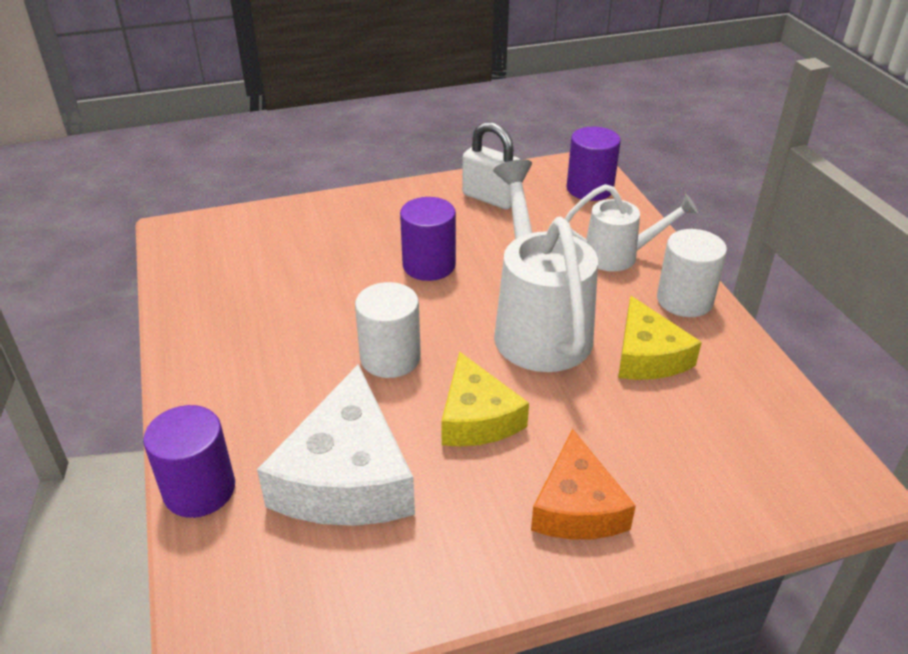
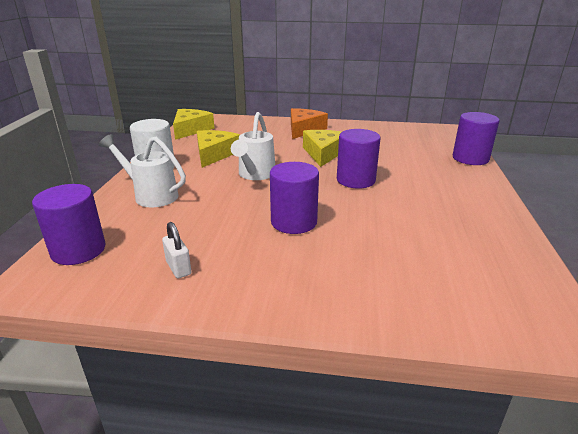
camera: 155 degrees left, 10 degrees down
white cheese [257,364,415,526] -> none
white cylinder [355,282,421,378] -> purple cylinder [337,129,381,188]
white padlock [462,122,520,209] -> white padlock [162,222,192,278], size x0.56
white watering can [493,159,598,372] -> white watering can [231,112,275,180], size x0.59
none -> yellow cheese [173,109,215,140]

